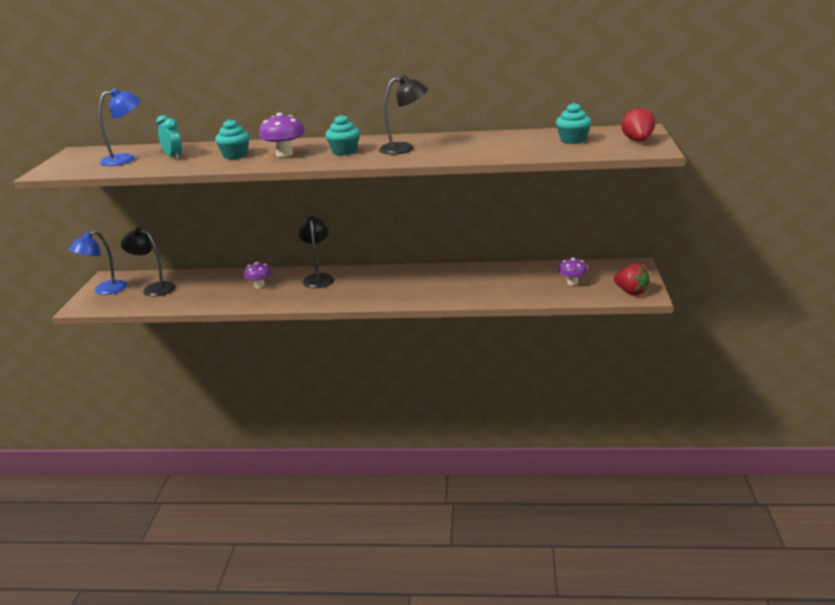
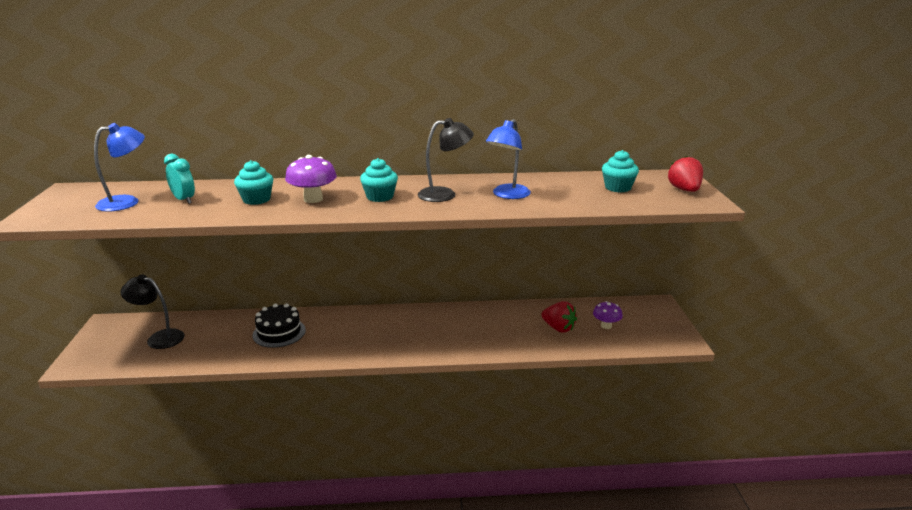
camera: 10 degrees left, 0 degrees up
blue lamp [69,230,127,295] -> blue lamp moved to [486,119,531,199]
purple mushroom [244,262,272,288] -> black cake [252,303,306,348]
black lamp [298,216,334,288] -> none
red strawberry [614,264,650,295] -> red strawberry moved to [542,301,577,333]

